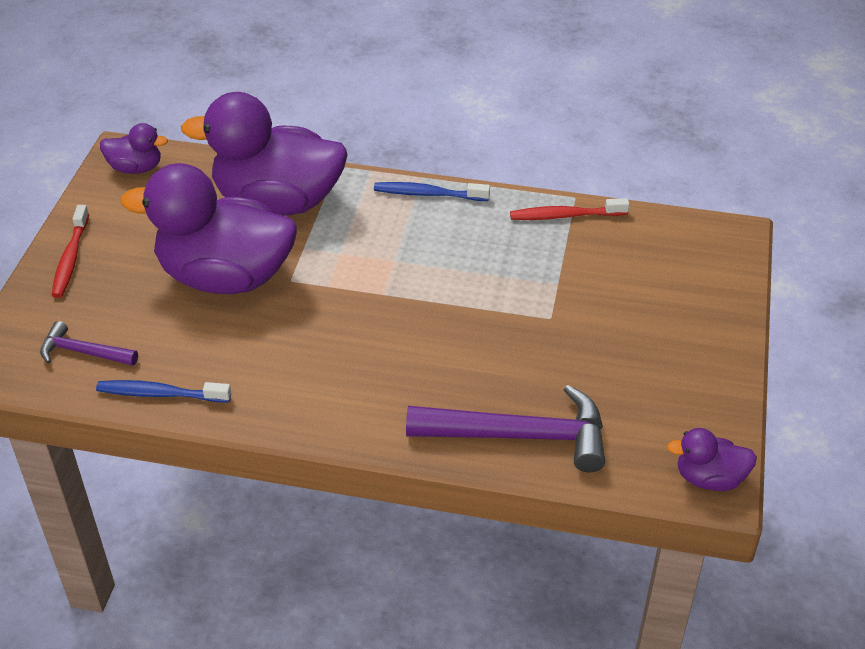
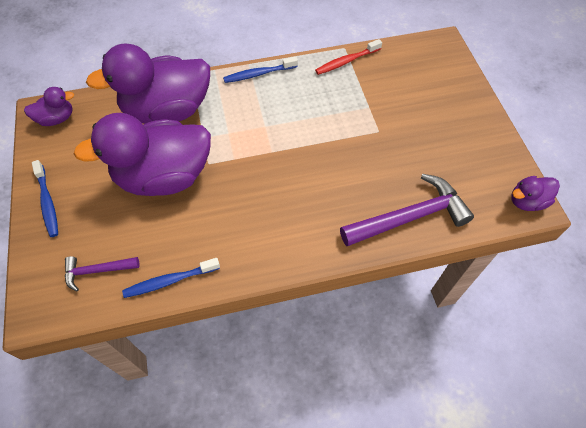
camera: 25 degrees left, 15 degrees up
red toothbrush [52,205,89,298] -> blue toothbrush [32,160,58,237]

